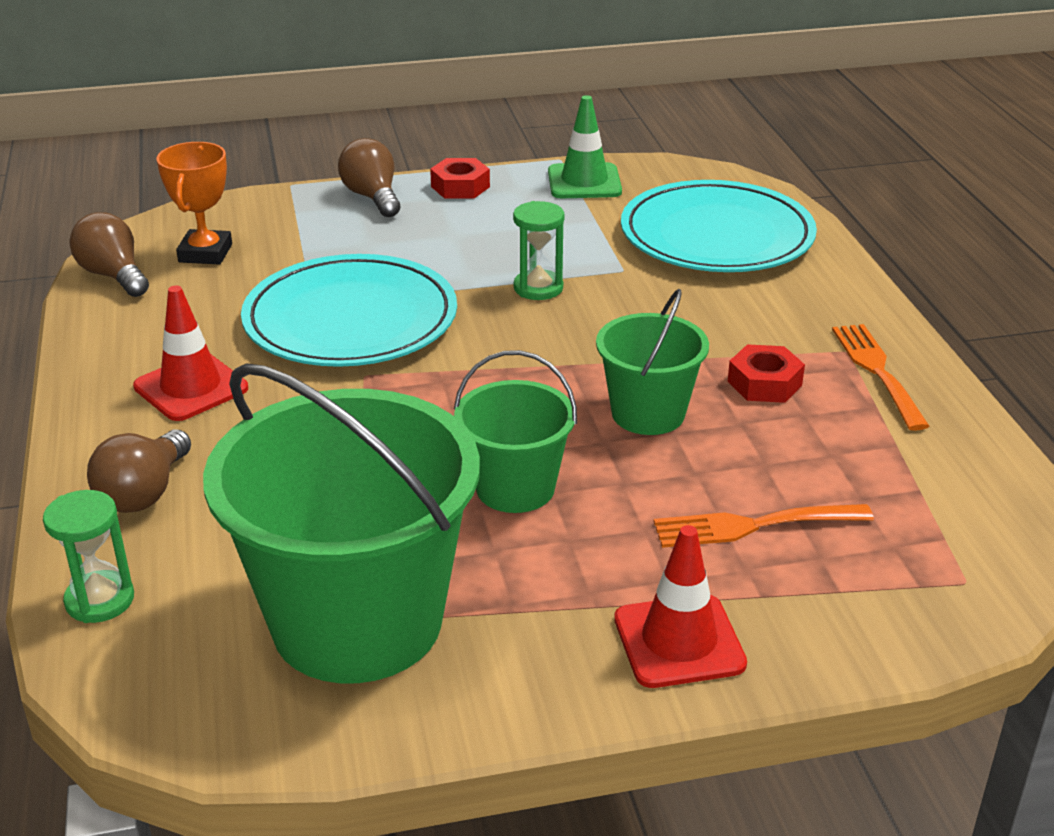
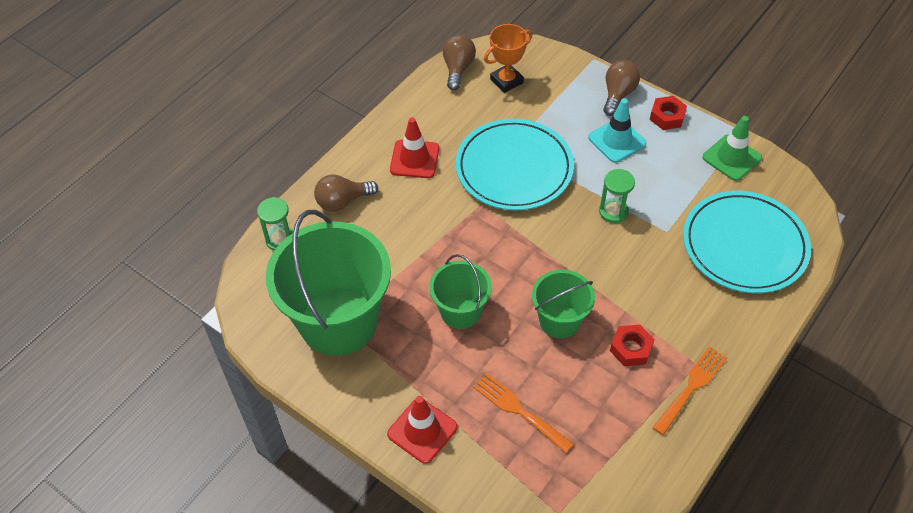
camera: 50 degrees right, 20 degrees up
none -> turquoise traffic cone [588,98,647,163]

